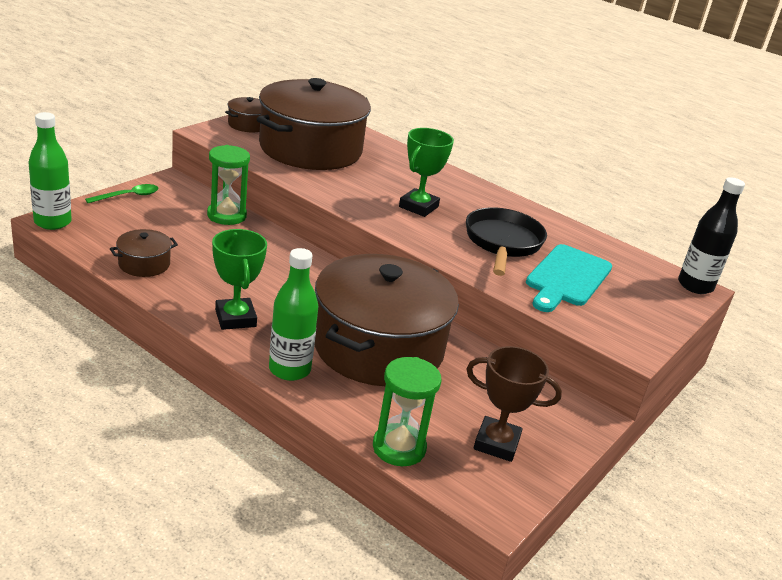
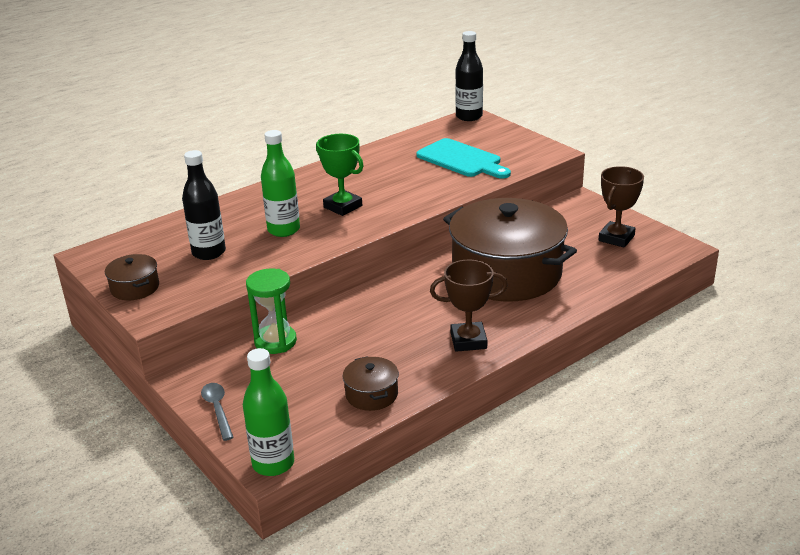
camera: 70 degrees left, 0 degrees up
green spoon [85,184,159,203] -> grey spoon [201,383,234,441]
green trophy [212,229,267,330] -> brown trophy [430,260,508,352]
brown pot [257,78,371,170] -> black bottle [182,150,226,260]
green bottle [269,248,319,381] -> green bottle moved to [261,130,300,237]
green hourglass [373,357,441,466] -> none
black pan [466,207,547,276] -> none

